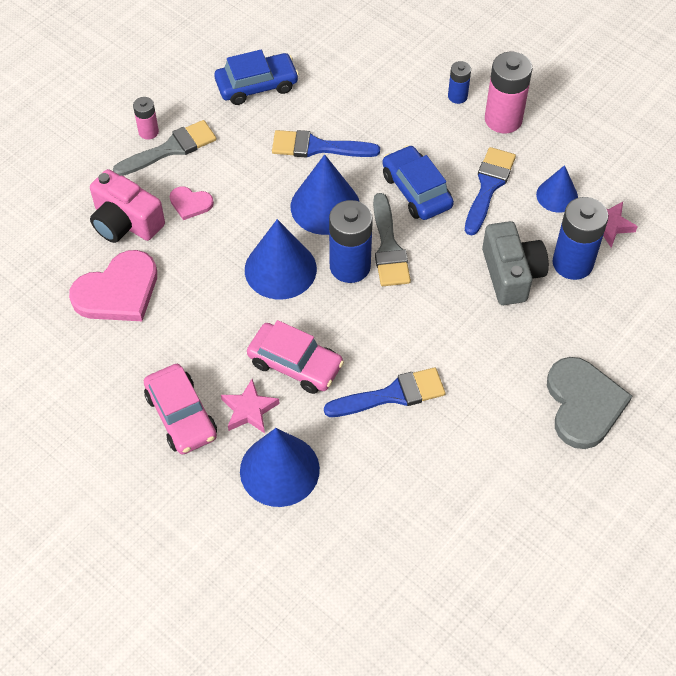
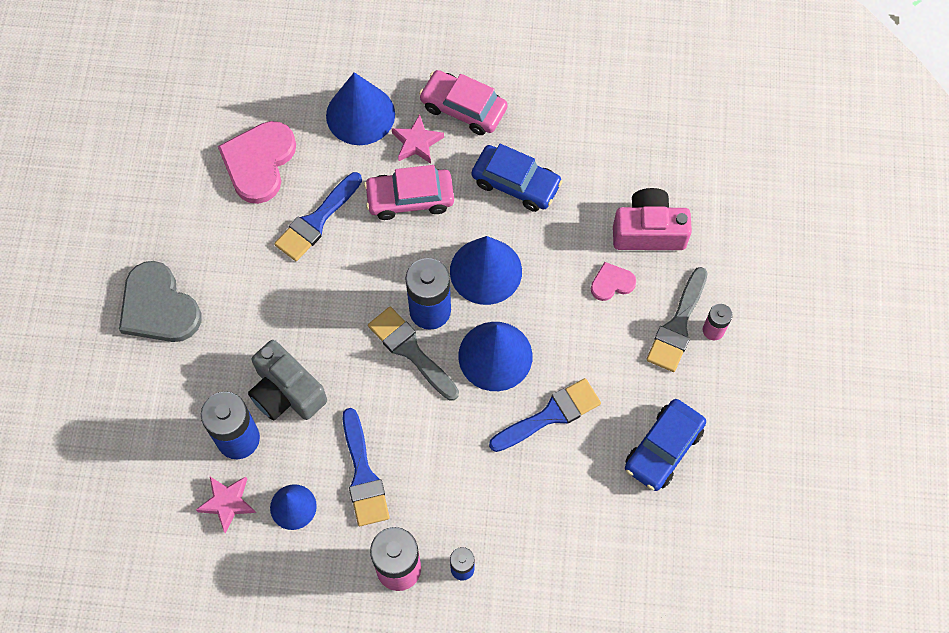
camera: 145 degrees right, 10 degrees up
pink heart [69,250,157,321] -> pink heart moved to [218,121,296,204]
blue car [382,145,454,220] -> blue car moved to [472,144,563,212]

